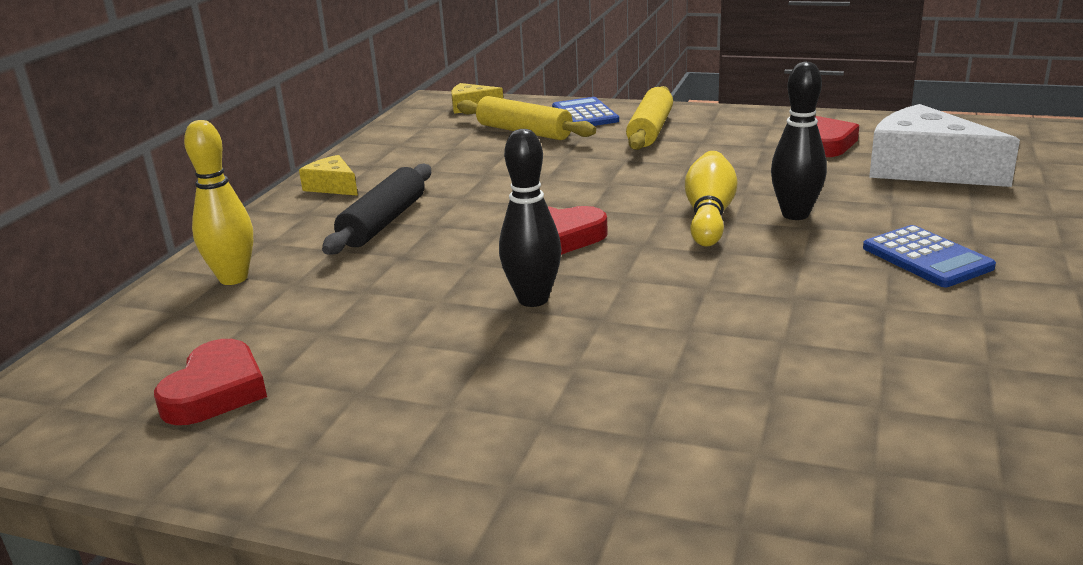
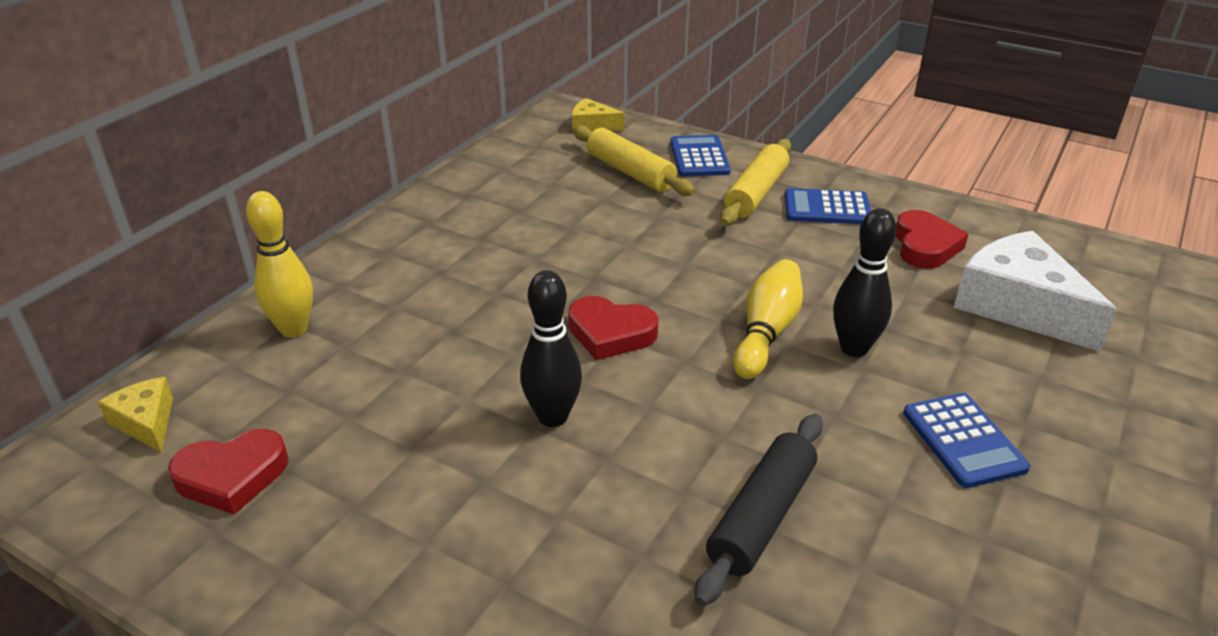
camera: 10 degrees right, 10 degrees up
red heart [154,339,267,425] -> red heart turned 45 degrees clockwise [168,429,289,515]
yellow cheese [299,155,358,196] -> yellow cheese moved to [98,377,173,453]
black rolling pin [322,164,431,255] -> black rolling pin moved to [694,414,823,606]
none -> blue calculator [785,188,871,224]

